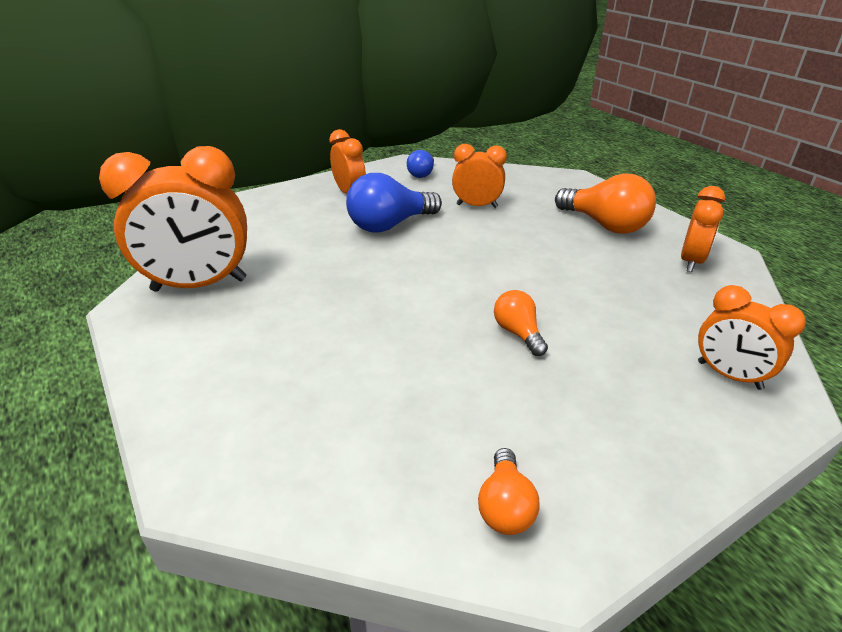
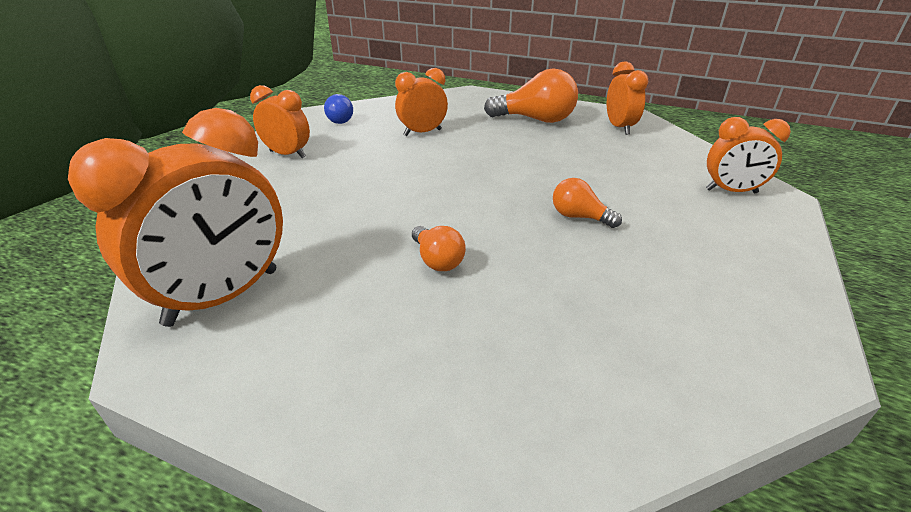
camera: 35 degrees left, 0 degrees up
blue light bulb [346,173,442,233] -> none
orange light bulb [478,448,540,535] -> orange light bulb moved to [412,226,466,271]

